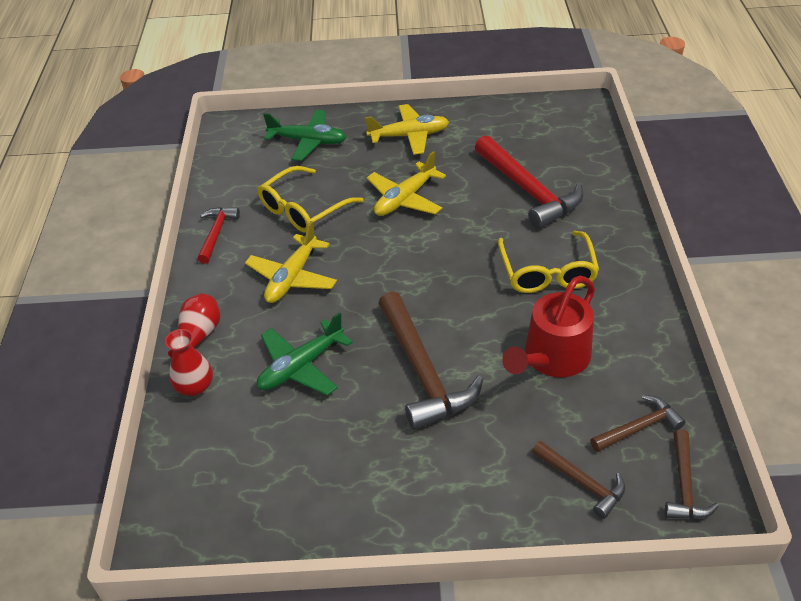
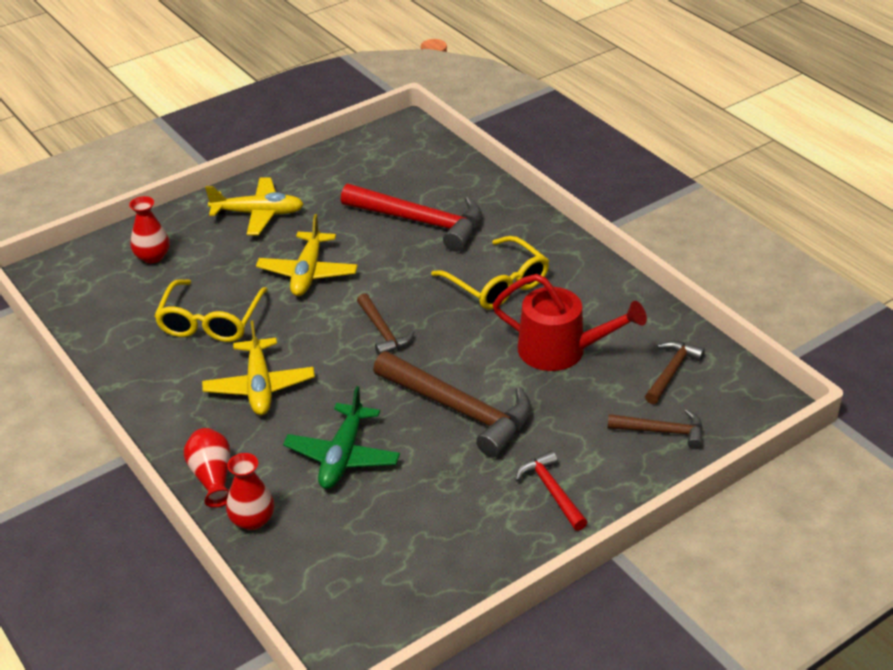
camera: 35 degrees left, 5 degrees down
red hammer [198,207,240,264] -> red hammer moved to [515,450,588,531]
green plane [263,110,346,161] -> red vase [129,196,170,263]
yellow plane [365,104,449,155] -> yellow plane turned 45 degrees clockwise [205,177,304,235]
red watering can [502,276,595,378] -> red watering can turned 75 degrees counterclockwise [493,274,647,371]
brown hammer [665,430,719,519] -> brown hammer moved to [357,293,414,356]

